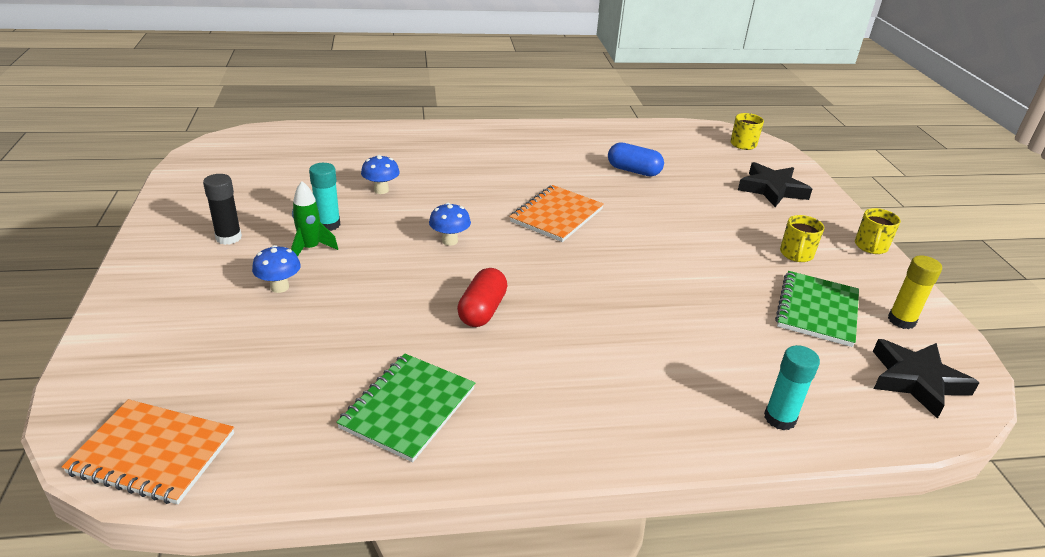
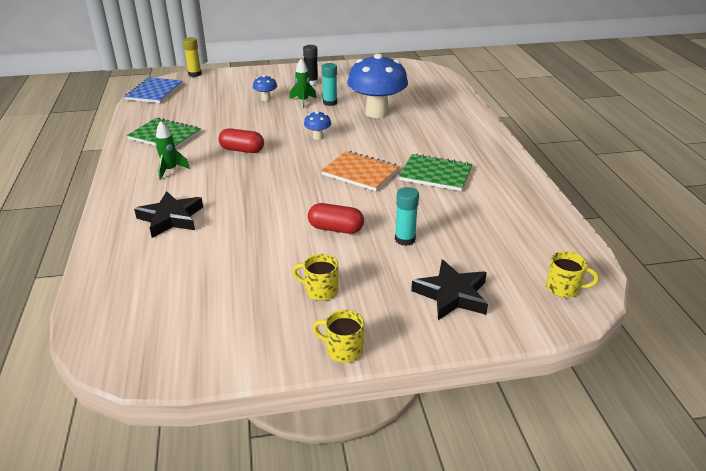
camera: 90 degrees right, 0 degrees up
orange notebook [62,399,234,504] -> blue notebook [124,77,183,103]
blue mushroom [361,155,400,194] -> blue mushroom [347,53,408,118], size x2.33
blue capsule [608,142,664,177] -> none
turquoise glue stick [764,345,820,431] -> turquoise glue stick moved to [395,187,419,246]
green notebook [775,271,859,347] -> green notebook moved to [399,154,472,191]
black star [873,339,979,419] -> black star moved to [134,191,203,238]
yellow glue stick [888,255,942,329] -> yellow glue stick moved to [183,37,202,77]
none -> green rocket [155,121,190,180]
none -> red capsule [308,203,364,234]

